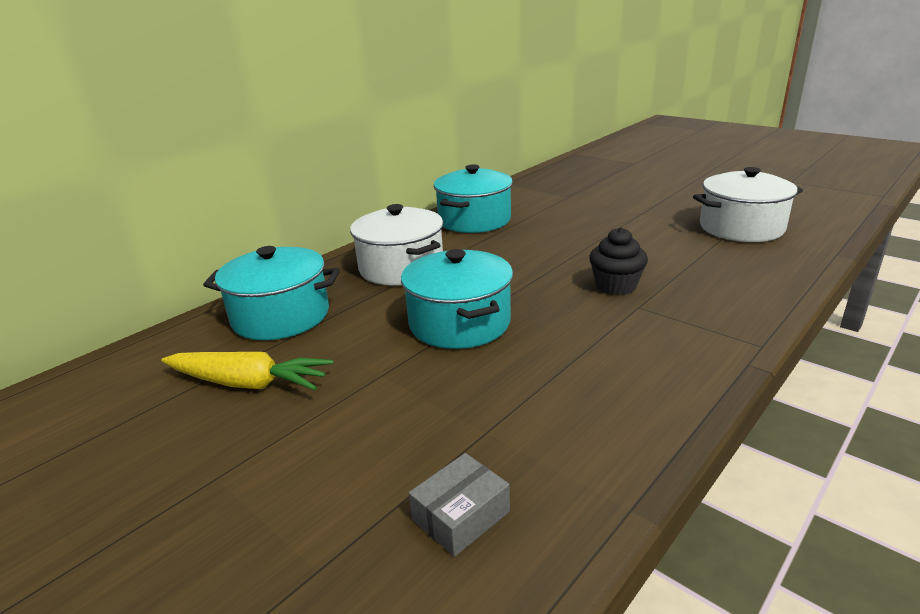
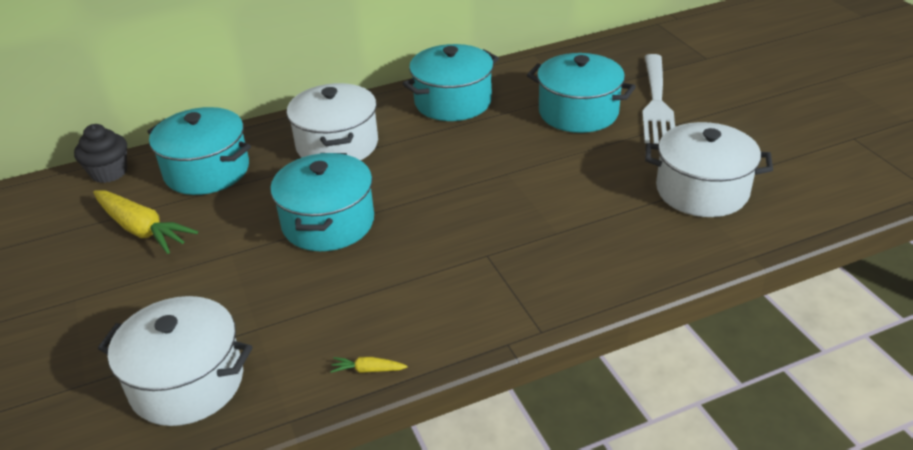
camera: 25 degrees right, 10 degrees up
grey box [409,453,510,557] -> white pot [98,296,253,426]
black cupcake [589,227,648,296] -> black cupcake moved to [74,124,127,183]
none -> yellow carrot [330,357,408,373]
none -> turquoise pot [527,53,636,133]
none -> white fork [642,54,675,144]

